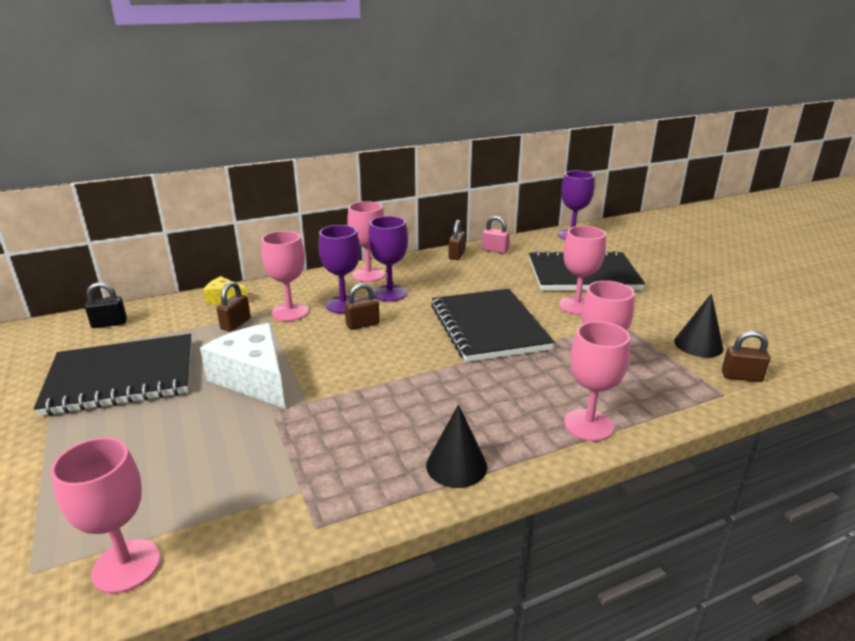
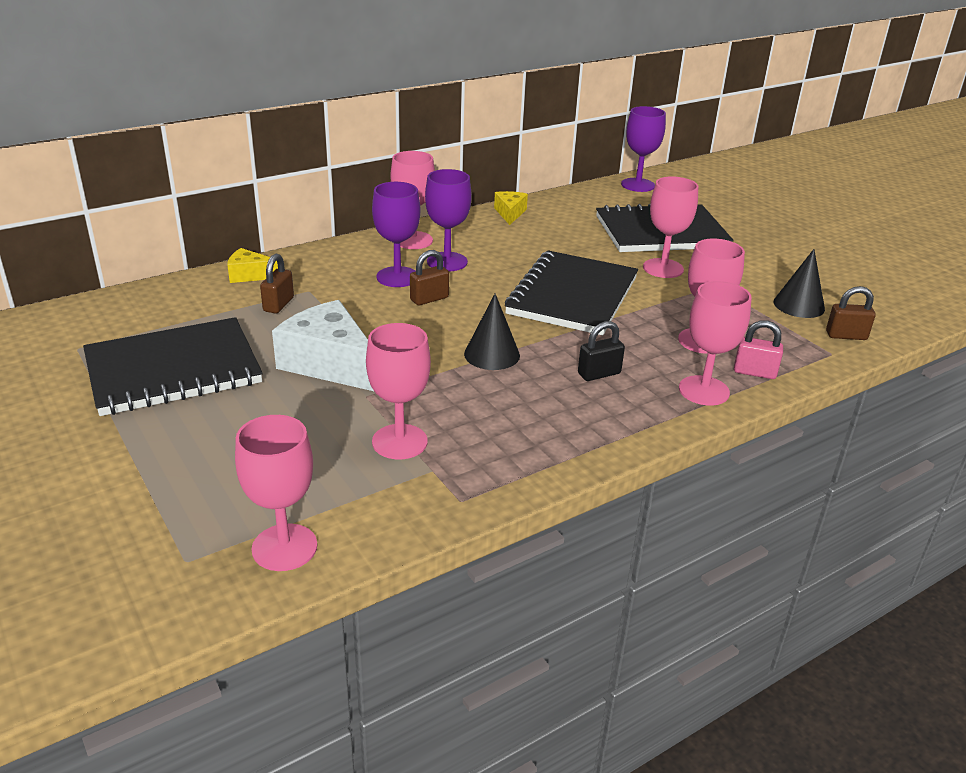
camera: 10 degrees left, 5 degrees up
black padlock [85,282,127,328] -> black padlock moved to [578,321,625,381]
pink goblet [261,231,309,321] -> pink goblet moved to [366,323,431,459]
black cone [426,404,487,488] -> black cone moved to [464,293,520,370]
black notebook [431,289,555,362] -> black notebook turned 45 degrees clockwise [505,250,638,335]
brown padlock [449,220,466,260] -> yellow cheese [494,191,528,225]
pink padlock [482,216,510,254] -> pink padlock moved to [734,320,783,379]

